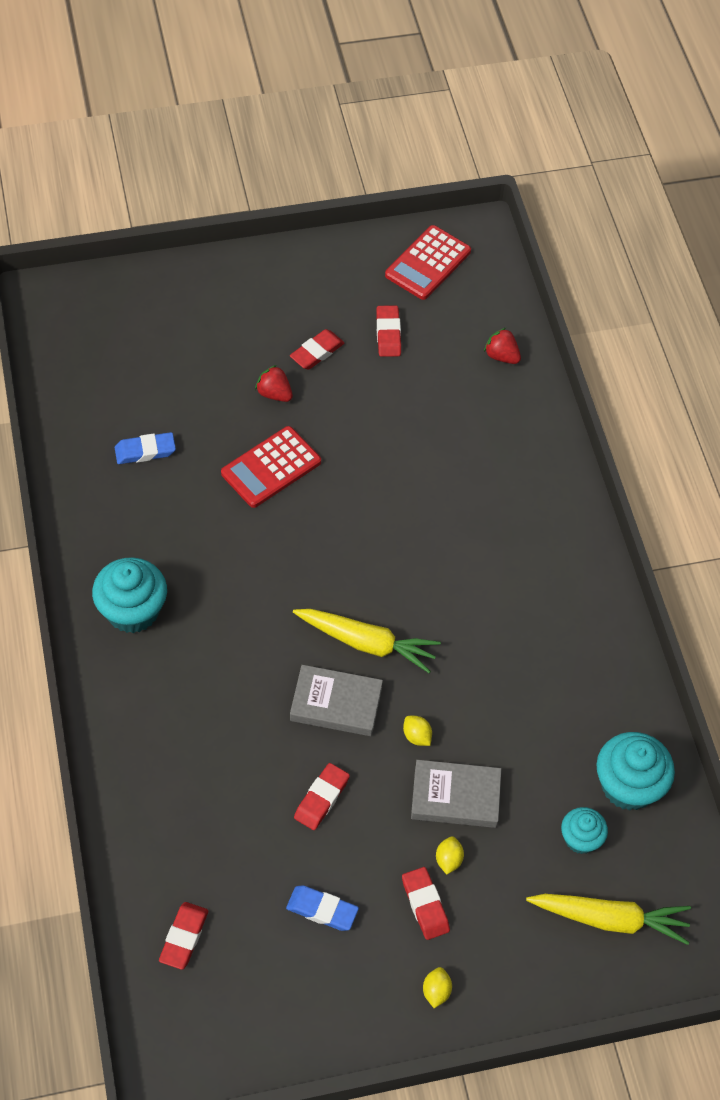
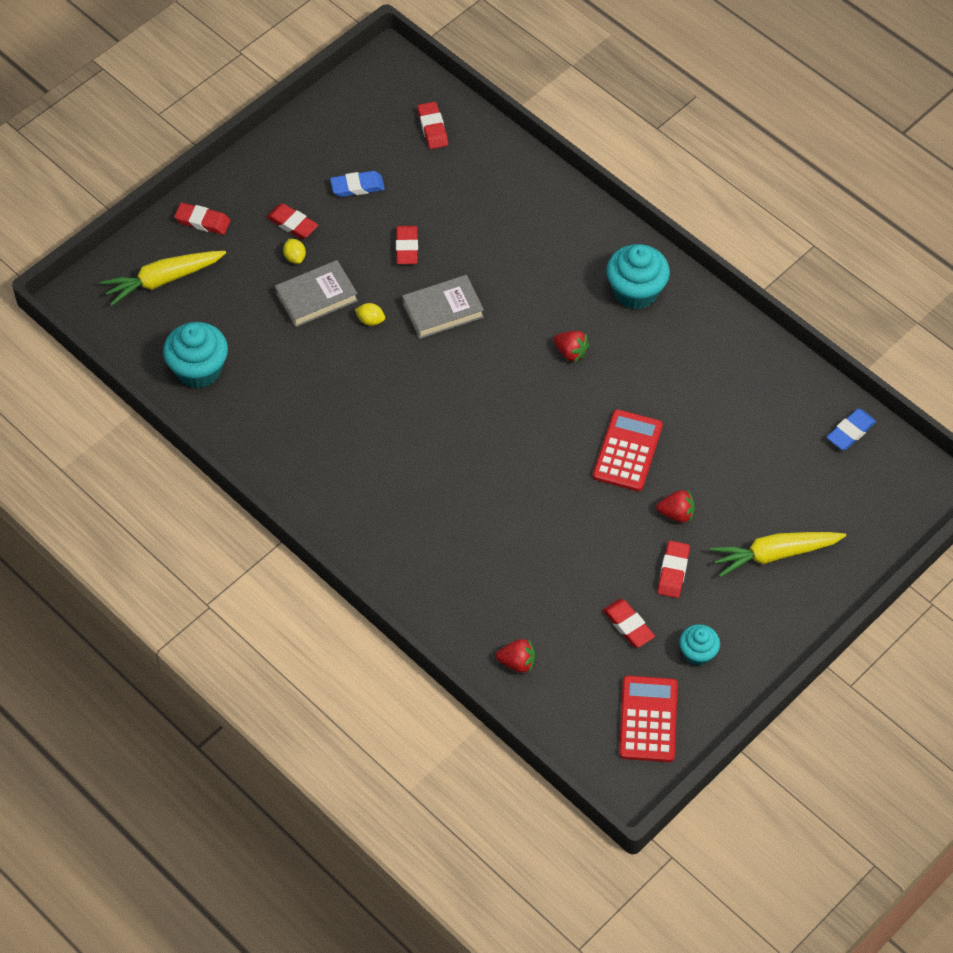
camera: 150 degrees right, 0 degrees up
blue eraser [115,432,176,464] -> blue eraser moved to [826,409,876,450]
yellow carrot [293,609,441,673] -> yellow carrot moved to [710,532,846,577]
yellow lemon [423,967,452,1008] -> none
turquoise cupcake [561,807,608,854] -> turquoise cupcake moved to [679,624,720,666]
none -> red eraser [174,203,230,235]
none -> red strawberry [554,331,589,362]

